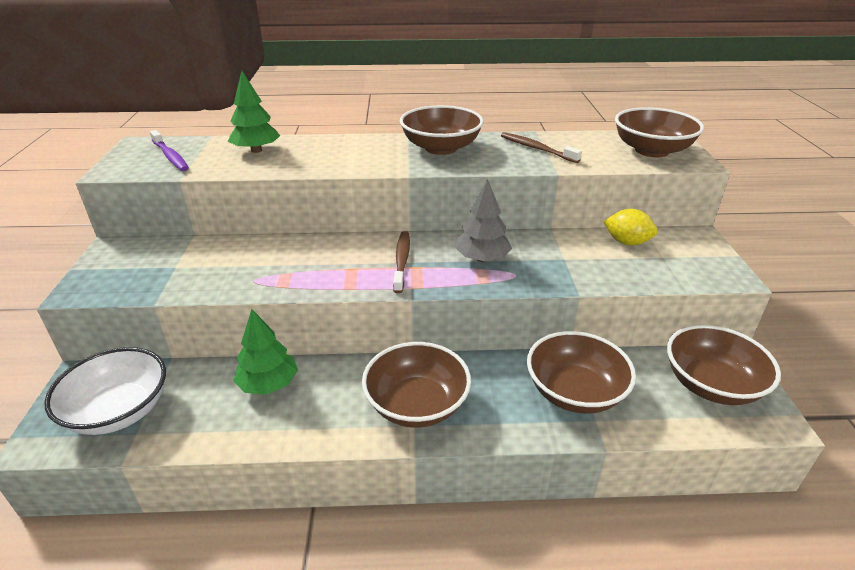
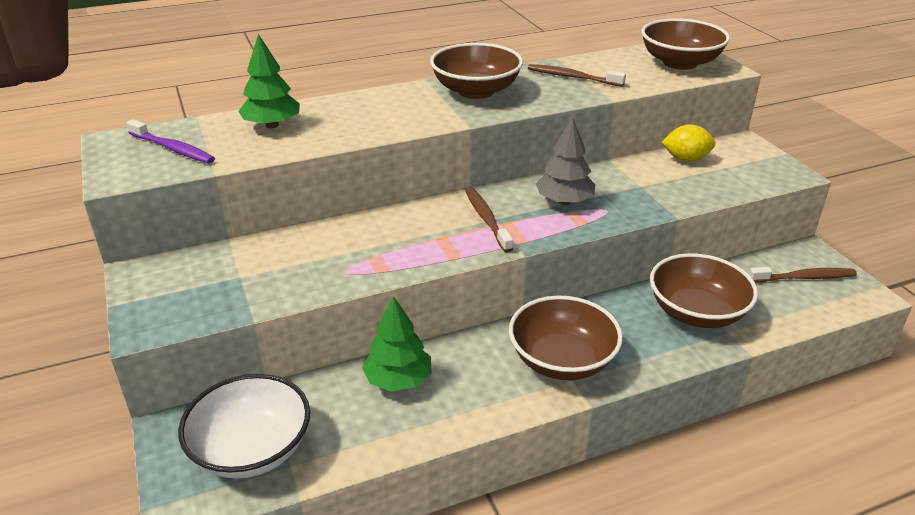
camera: 20 degrees left, 0 degrees up
brown bowl [667,325,781,405] -> brown toothbrush [749,267,857,282]

